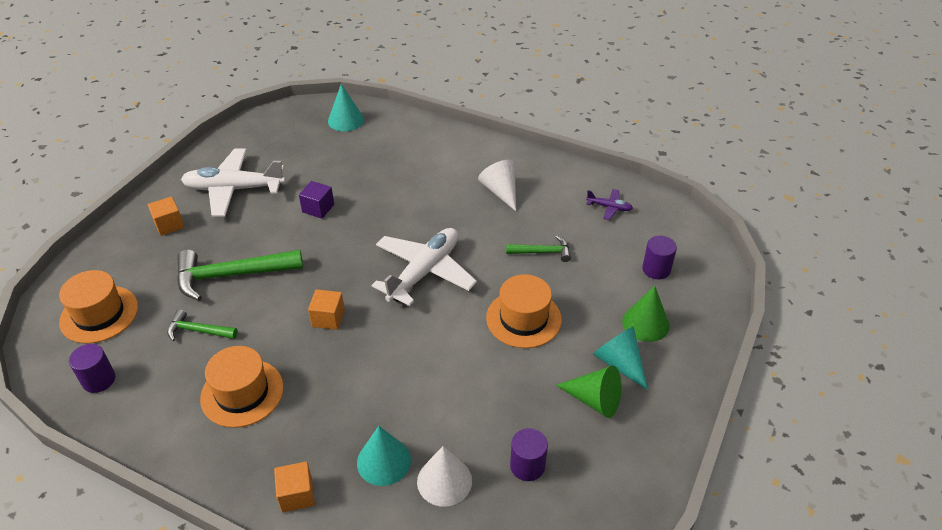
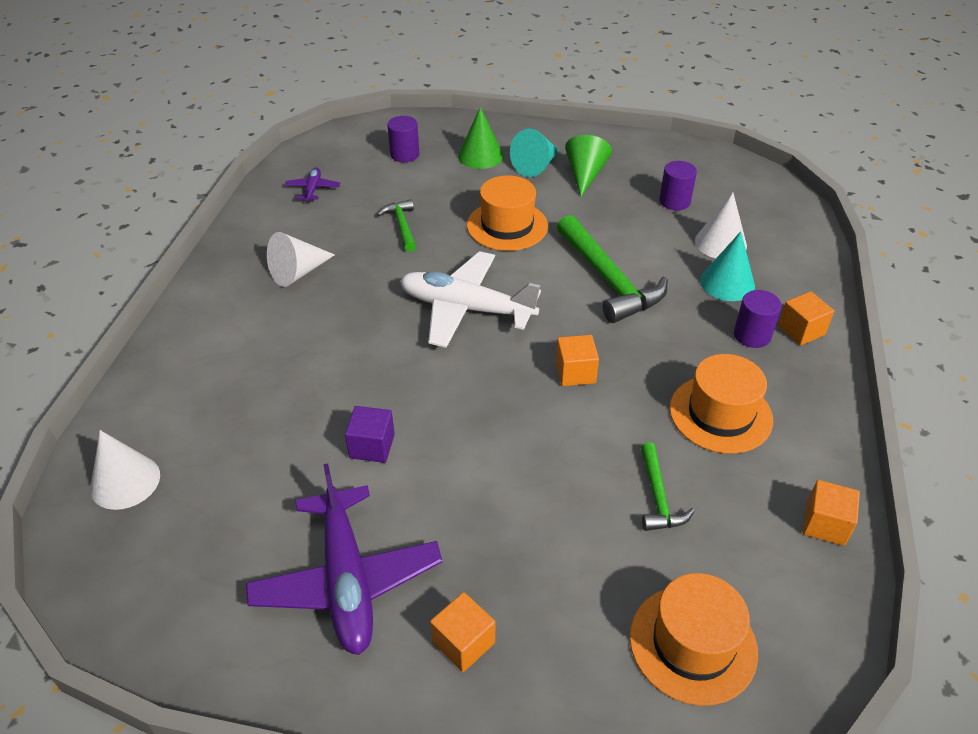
camera: 105 degrees left, 0 degrees up
purple cylinder [69,344,115,393] -> purple cylinder moved to [734,290,782,348]
green hammer [177,250,303,301] -> green hammer moved to [557,215,668,323]
white plane [181,148,286,216] -> purple plane [246,463,442,655]
turquoise cone [328,84,364,131] -> white cone [90,430,160,510]
none -> orange cube [803,480,860,546]

